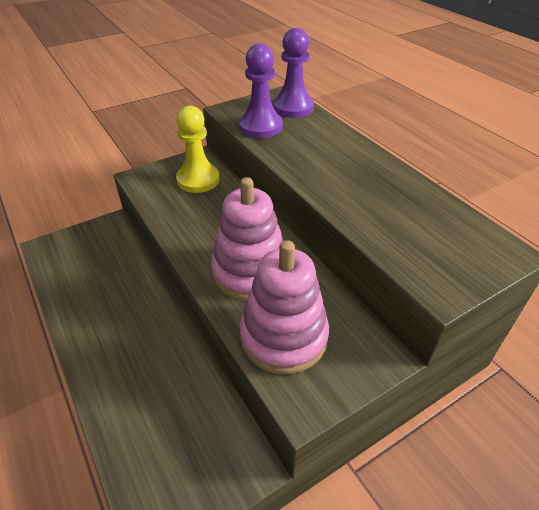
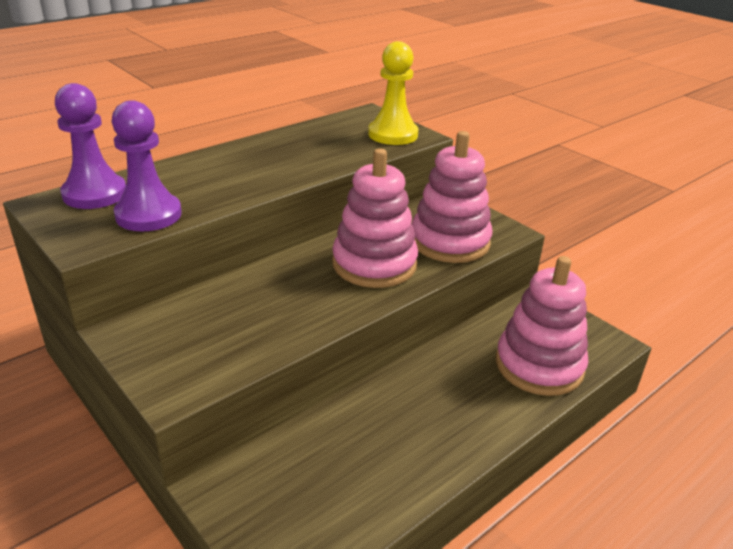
camera: 100 degrees left, 10 degrees down
yellow pawn [176,106,220,193] -> yellow pawn moved to [368,41,418,145]
none -> pink stacking toy [496,256,588,396]

